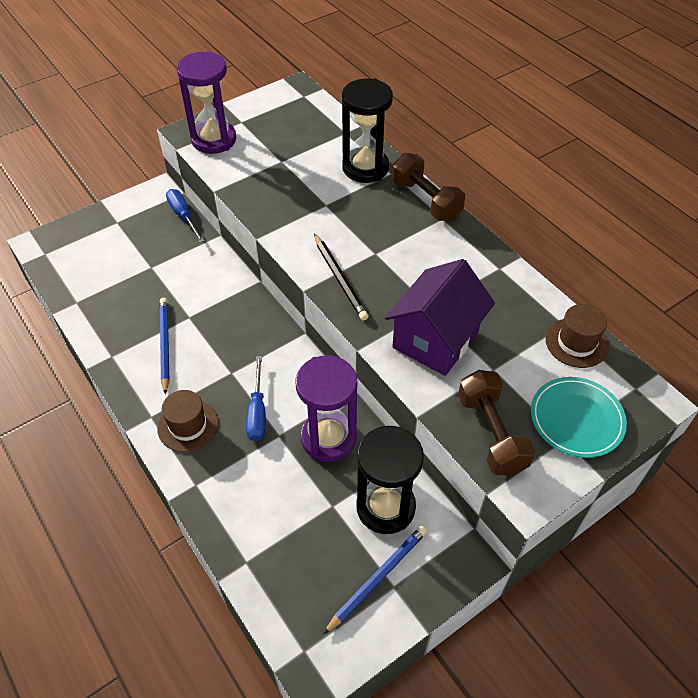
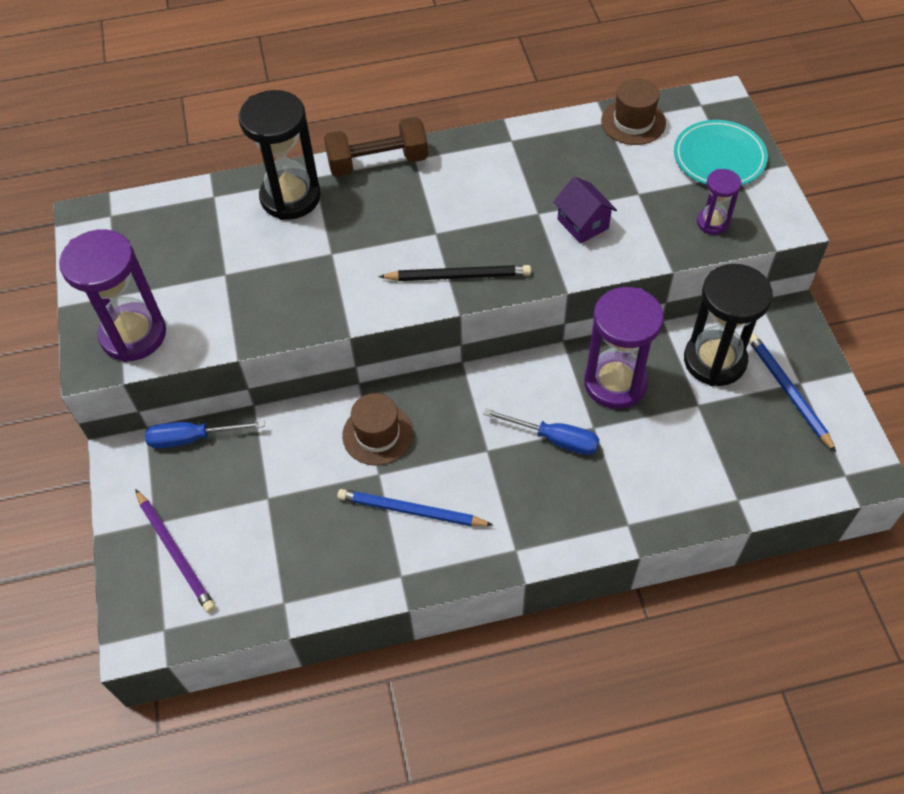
camera: 65 degrees left, 5 degrees up
brown hat [157,390,218,452] -> brown hat moved to [342,393,413,465]
purple house [385,259,495,376] -> purple house [554,176,617,244], size x0.52
brown dumbbell [458,370,535,476] -> purple hourglass [697,169,742,235]
none -> purple pencil [135,489,216,613]

